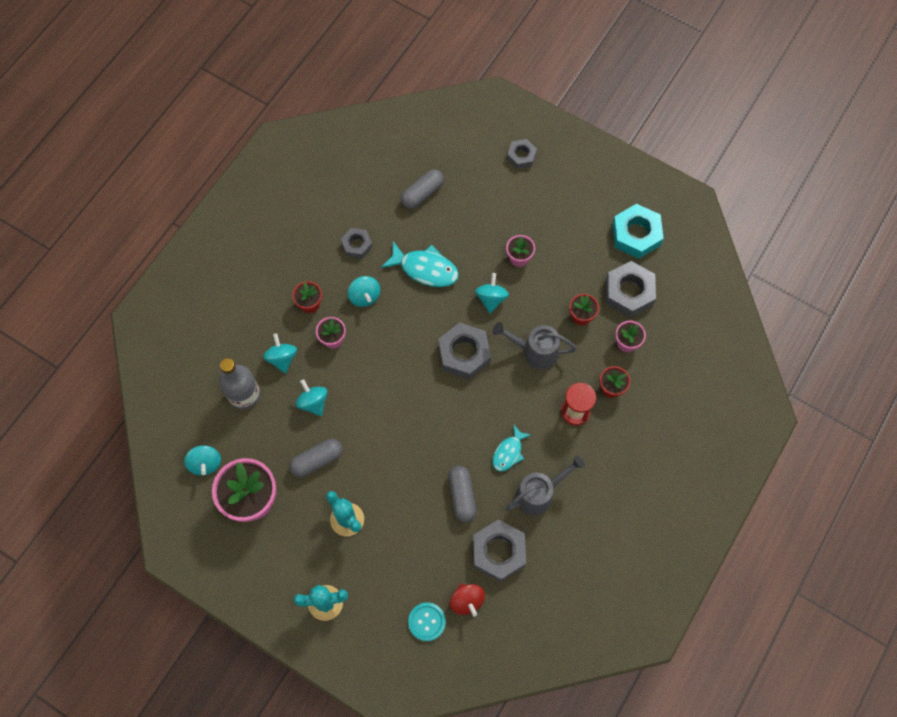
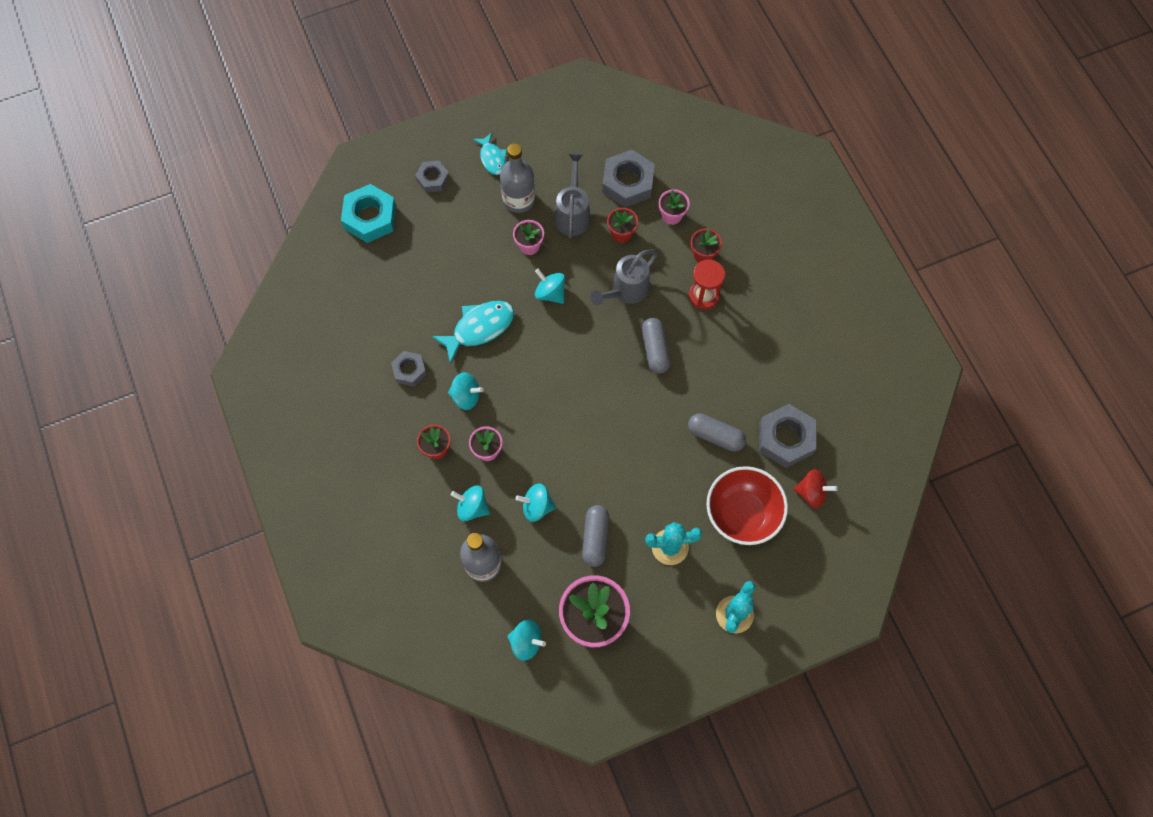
camera: 55 degrees left, 0 degrees up
grey capsule [401,169,444,209] -> grey capsule moved to [642,318,671,374]
turquoise button [408,602,446,641] -> none
grey nut [438,322,491,379] -> none
turquoise fish [493,425,531,472] -> turquoise fish moved to [473,132,507,175]
grey watering can [506,455,585,515] -> grey watering can moved to [555,153,591,238]
turquoise nut [612,204,664,259] -> turquoise nut moved to [341,184,396,243]
none -> grey bottle [500,143,535,213]
none -> red bowl [706,466,788,545]

